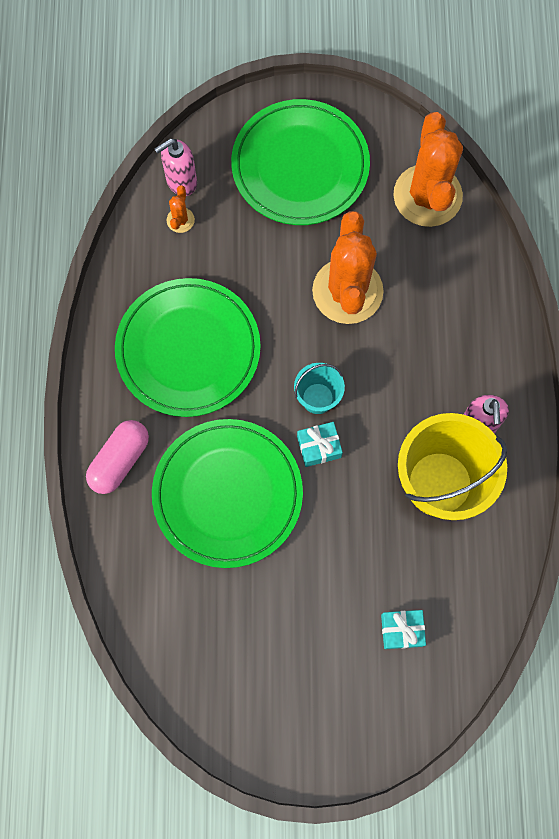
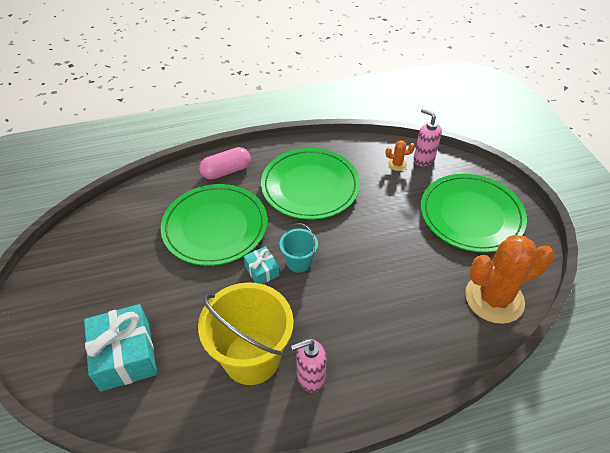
camera: 75 degrees right, 25 degrees down
pink capsule [86,420,149,494] -> pink capsule turned 45 degrees counterclockwise [199,147,251,180]
orange cactus [312,211,384,324] -> none
turquoise gift [381,610,426,649] -> turquoise gift [84,304,157,392], size x1.94

